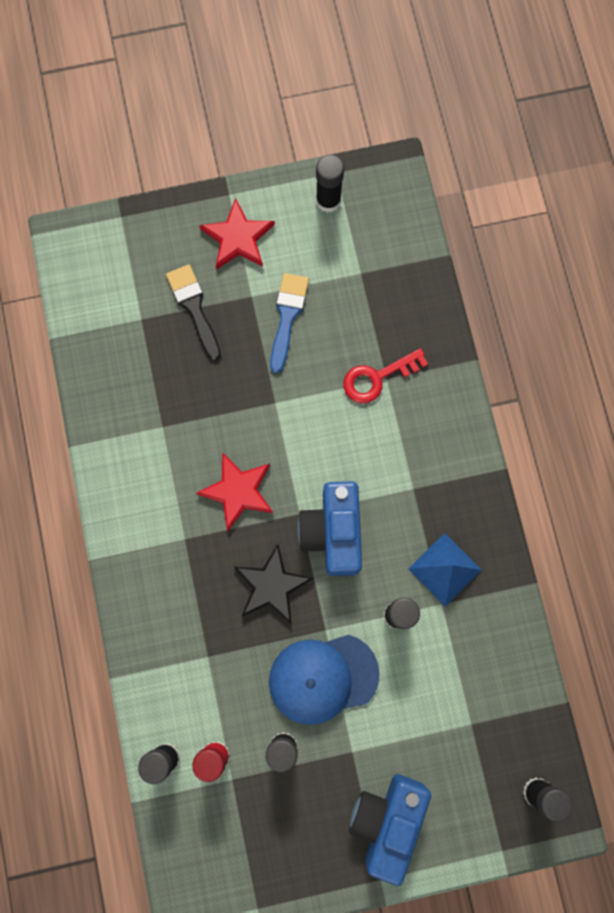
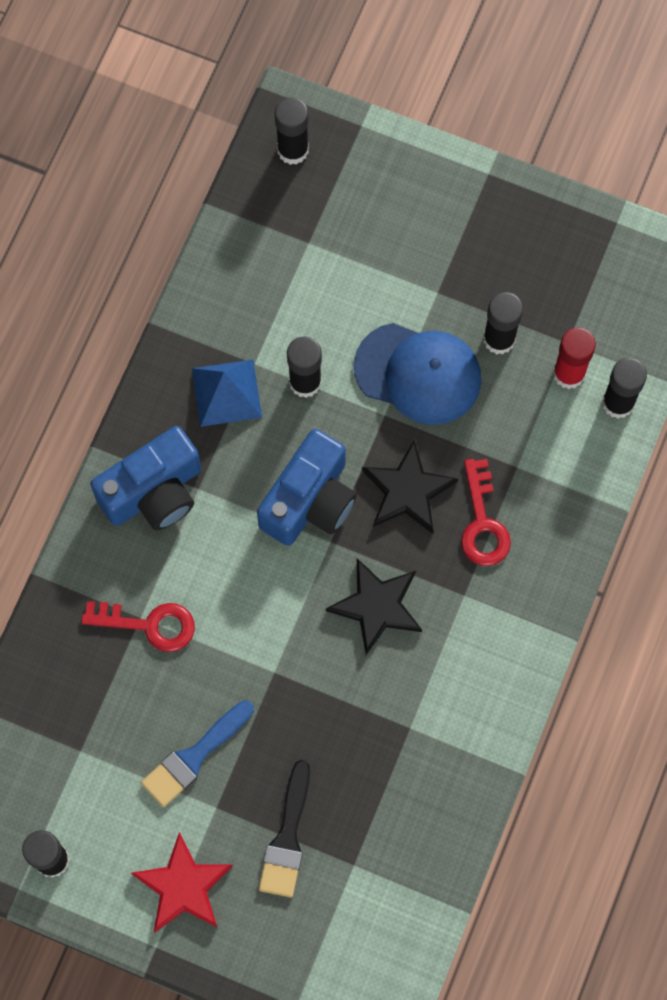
camera: 145 degrees left, 5 degrees down
red star [196,452,273,531] -> black star [326,558,422,655]
blue camera [349,774,431,886] -> blue camera moved to [90,426,201,531]
none -> red key [461,459,511,566]

